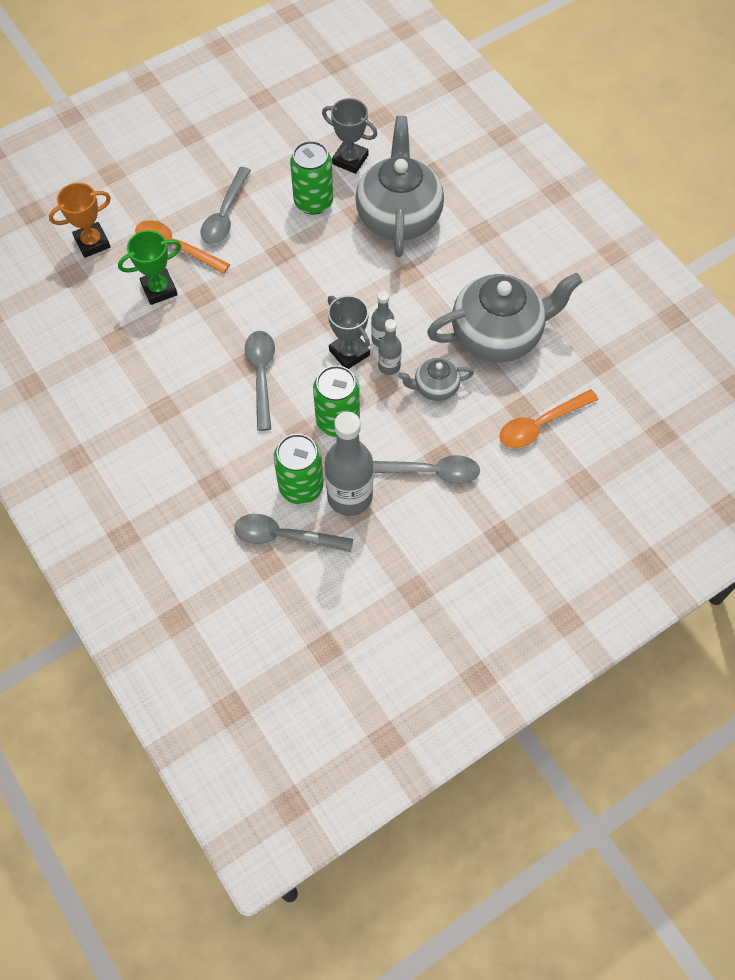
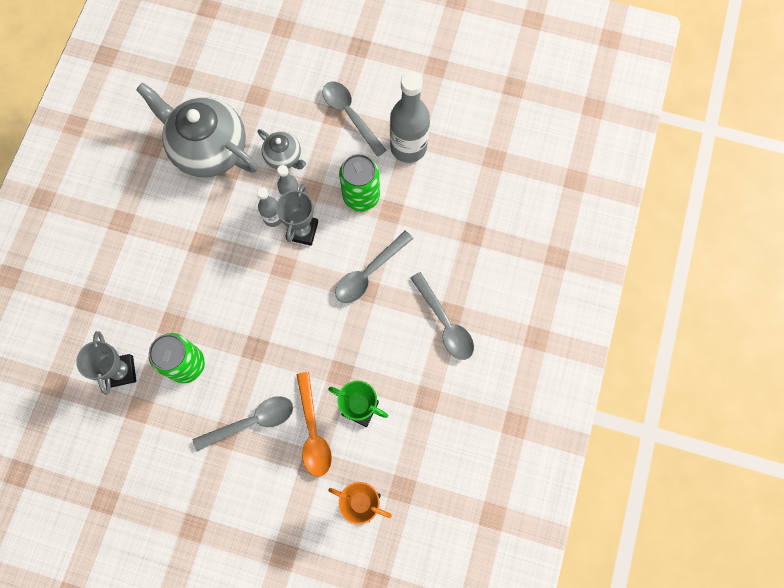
camera: 130 degrees left, 10 degrees up
grey spoon [234,514,353,552] -> grey spoon moved to [410,272,474,360]
green can [274,434,324,504] -> none
grey teapot [355,116,444,257] -> none
orange spoon [500,389,598,448] -> none

